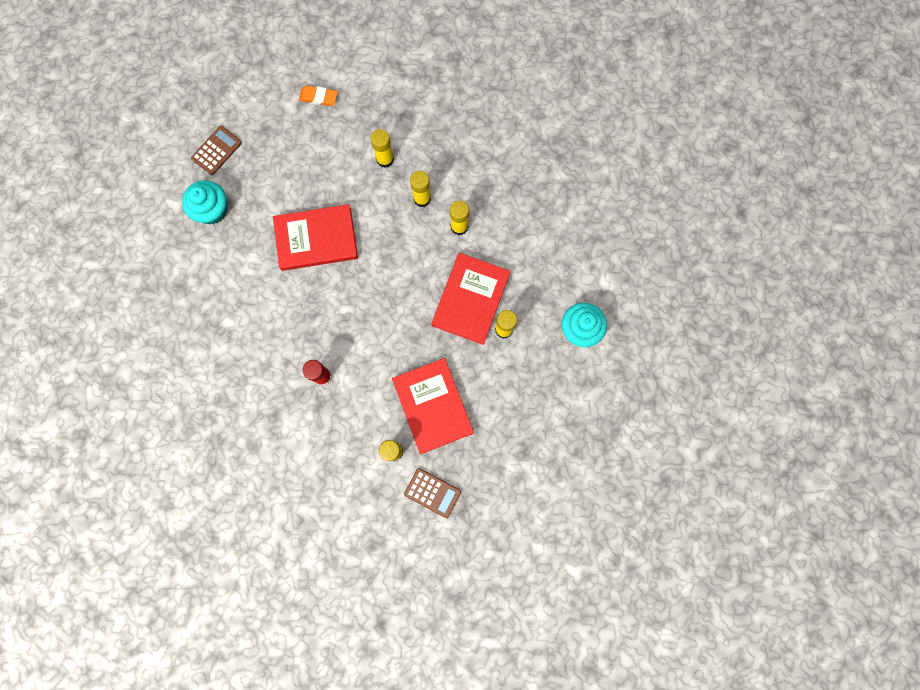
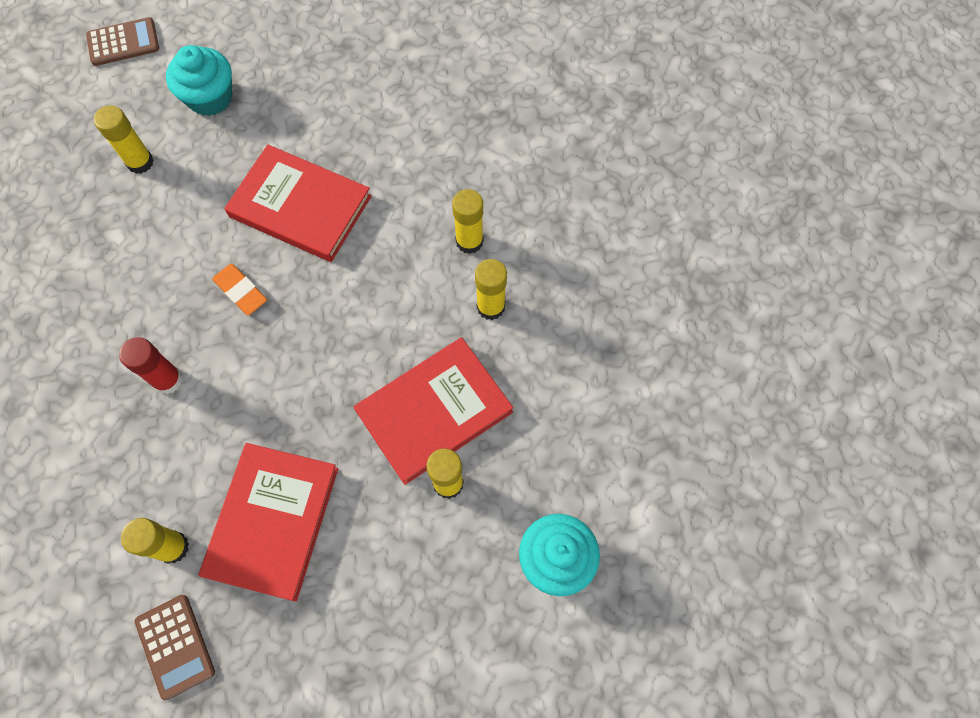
camera: 35 degrees right, 10 degrees down
brown calculator [191,126,242,175] -> brown calculator moved to [86,17,159,66]
orange eraser [299,85,338,106] -> orange eraser moved to [212,264,267,315]
yellow glue stick [370,129,394,168] -> yellow glue stick moved to [94,105,154,174]

